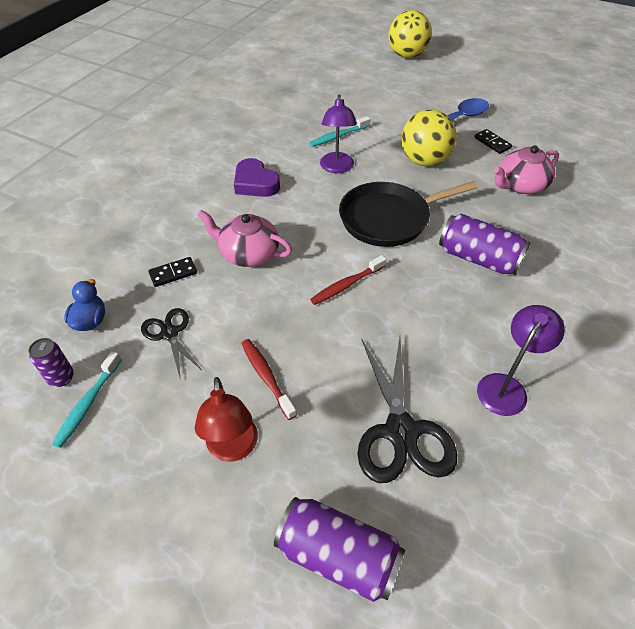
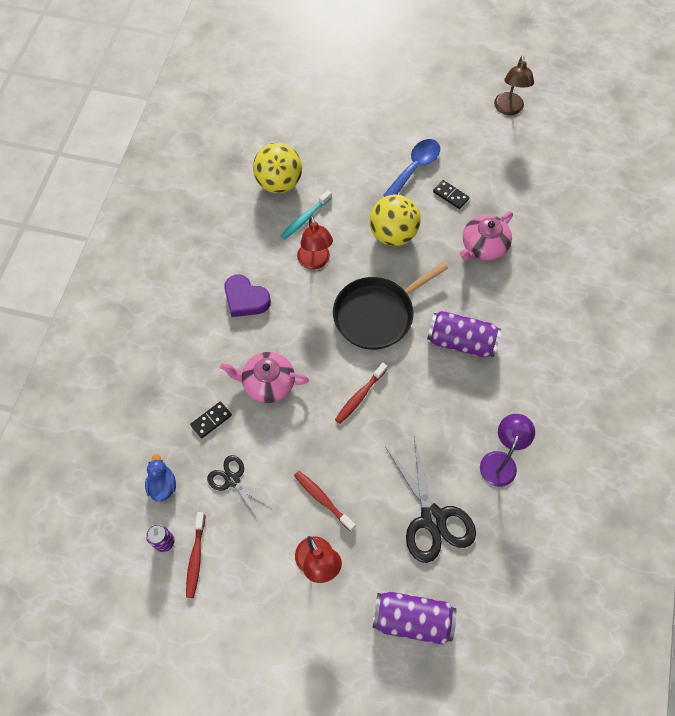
camera: 15 degrees left, 15 degrees up
turquoise toothbrush [52,351,121,448] -> red toothbrush [186,512,205,598]
purple lamp [320,94,357,173] -> red lamp [297,215,333,270]
yellow ball [389,10,432,58] -> yellow ball moved to [253,143,302,193]
none -> brown lamp [494,56,534,115]

